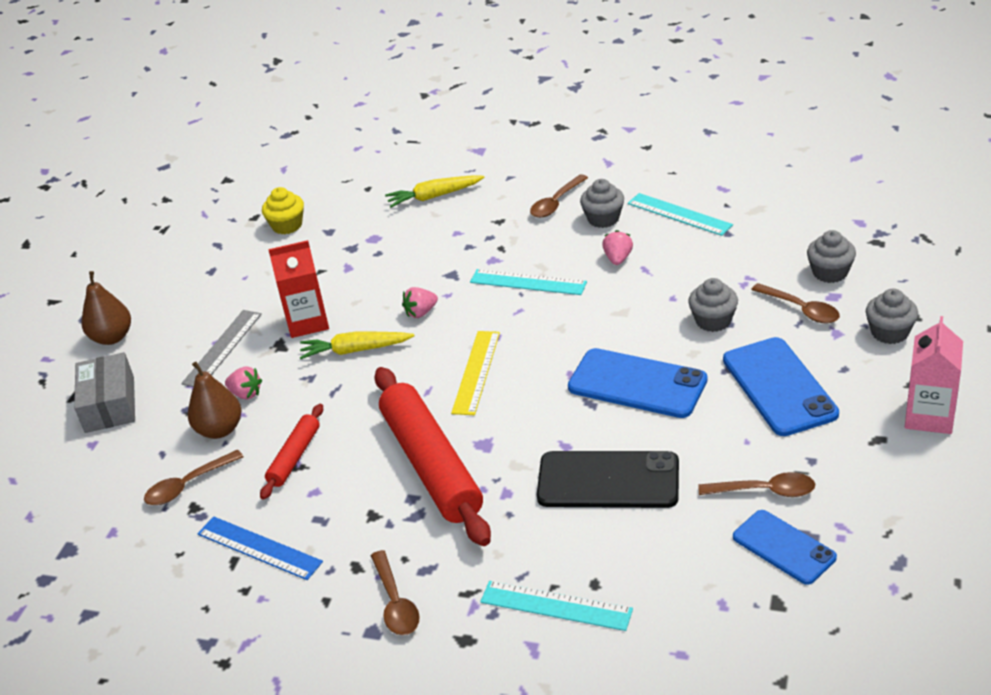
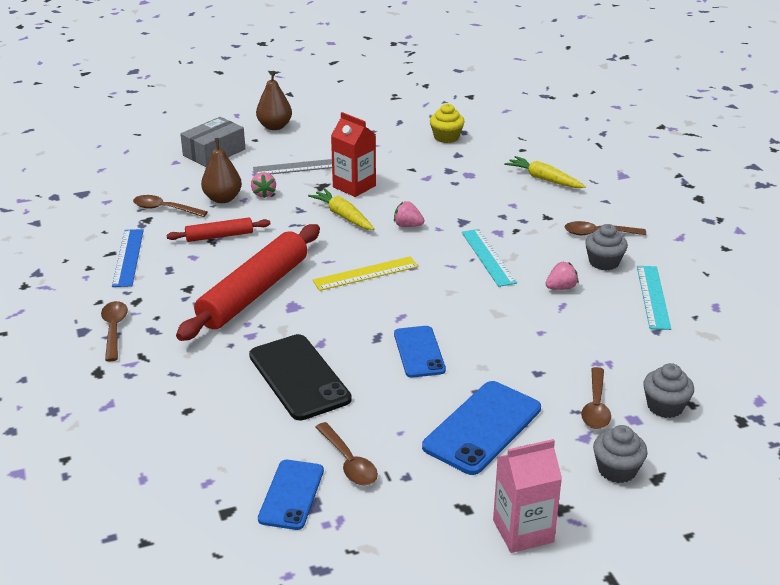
camera: 50 degrees right, 5 degrees down
brown spoon [371,550,420,635] -> brown spoon turned 135 degrees clockwise [101,301,128,362]
turquoise ruler [480,581,633,631] -> none
blue phone [568,348,708,418] -> blue phone [394,326,446,378], size x0.65
grey cupcake [688,278,738,332] -> none

